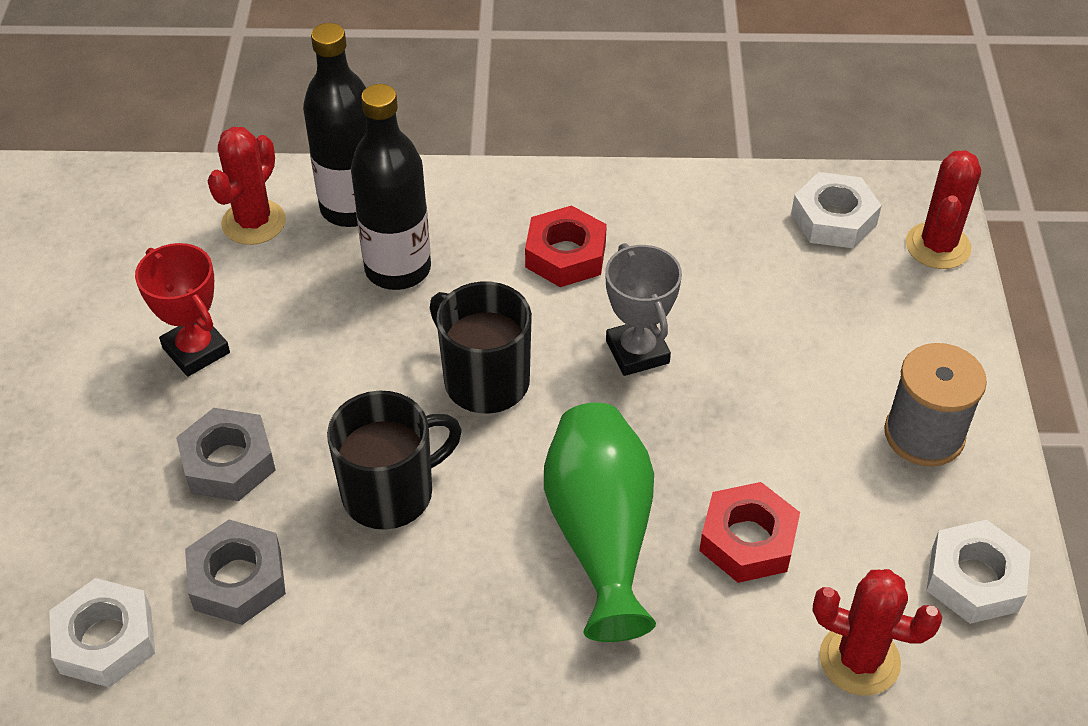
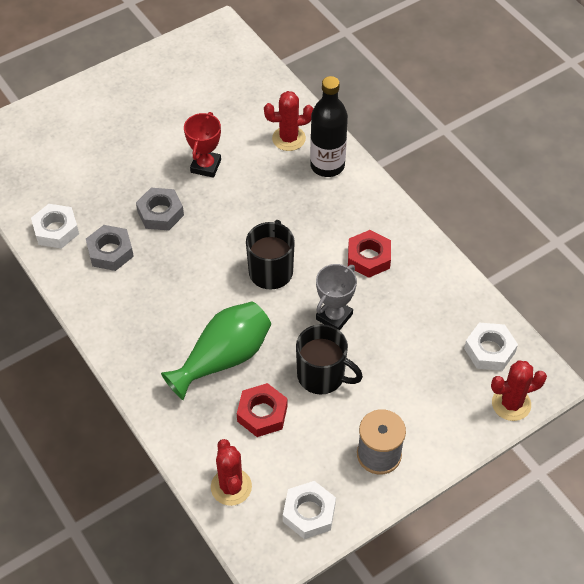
camera: 55 degrees right, 5 degrees up
black mug [327,391,462,530] -> black mug moved to [296,324,363,395]
black bottle [351,84,431,290] -> none

